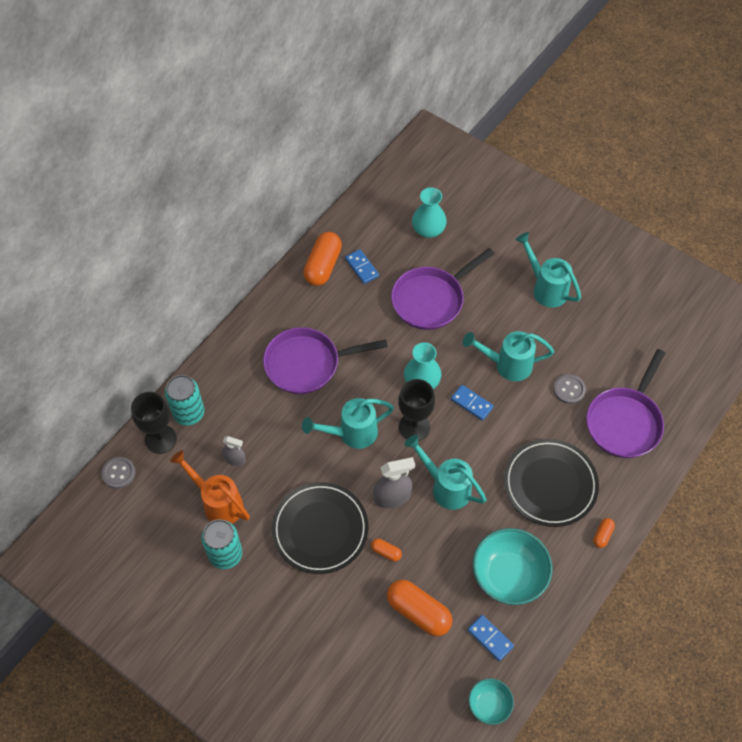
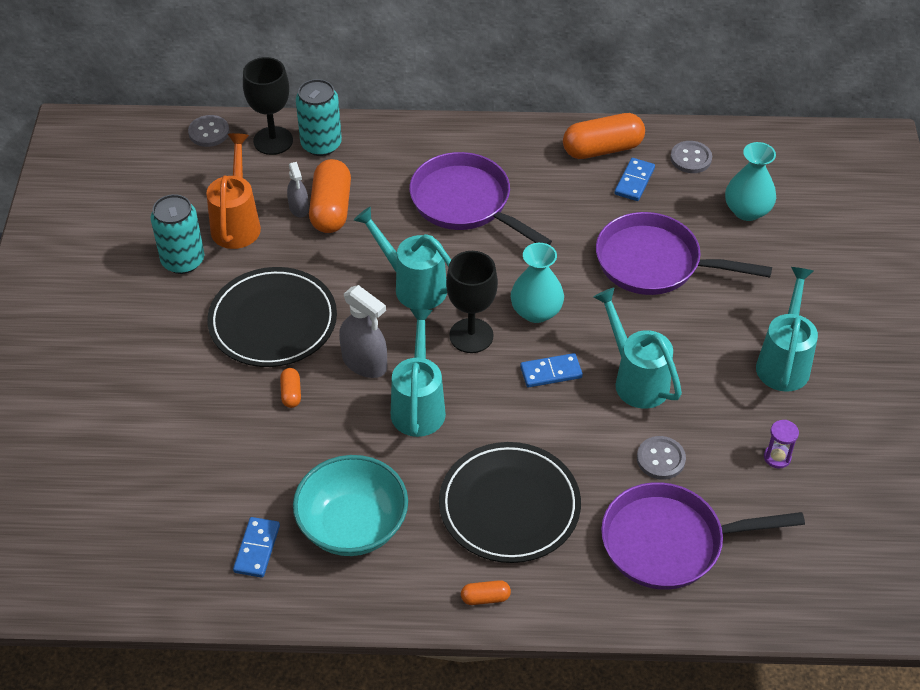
camera: 55 degrees right, 10 degrees down
orange capsule [387,580,453,636] -> orange capsule moved to [309,159,351,233]
blue domino [451,385,494,421] -> blue domino turned 75 degrees clockwise [520,353,583,387]
turquoise bowl [469,678,514,725] -> none
none -> grey button [670,141,712,173]
none -> purple hourglass [764,420,799,469]

